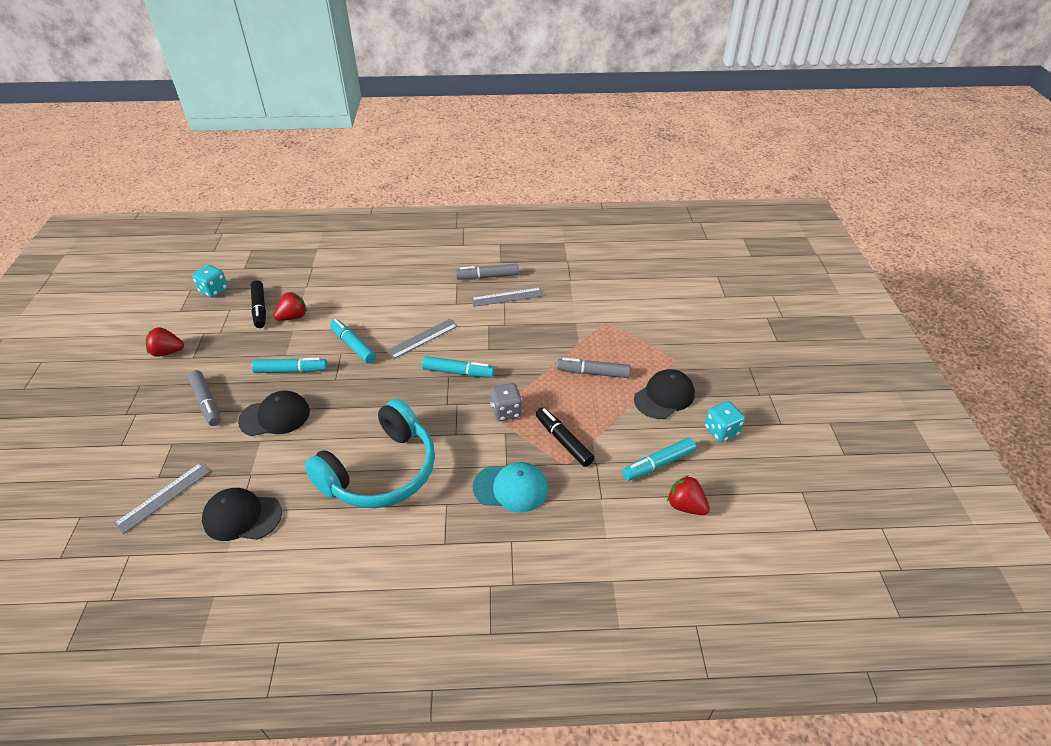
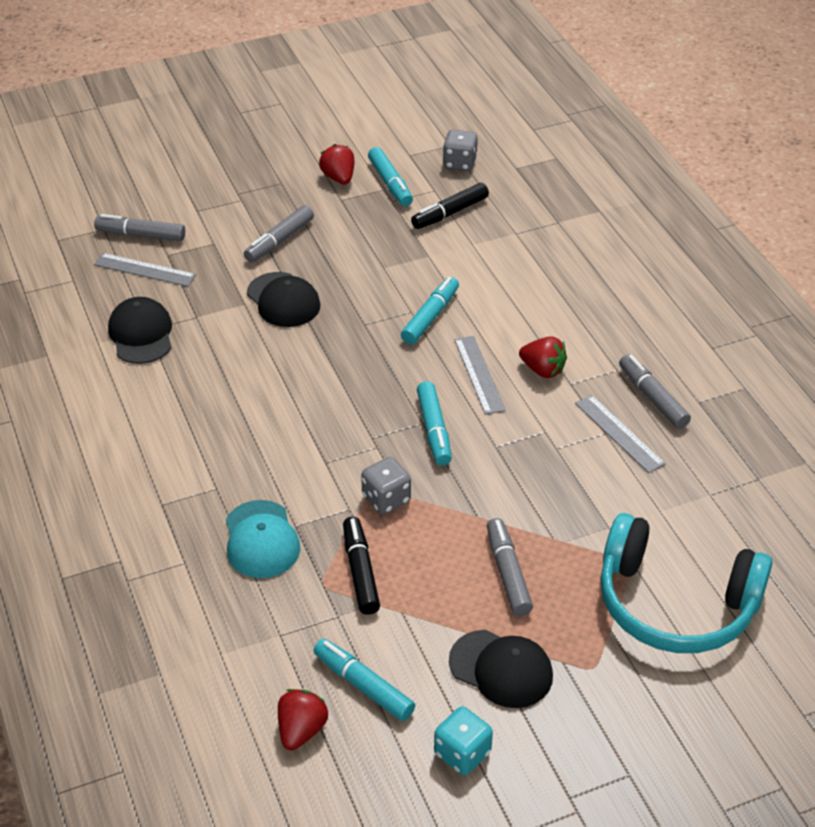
camera: 70 degrees right, 0 degrees up
turquoise dice [192,265,228,298] -> grey dice [443,130,478,171]
turquoise marker [251,358,328,373] -> turquoise marker moved to [368,147,413,206]
red strawberry [274,292,307,321] -> red strawberry moved to [519,336,567,378]
turquoise headphones [305,399,435,508] -> turquoise headphones moved to [600,513,773,653]
grey ruler [386,319,458,359] -> grey ruler turned 45 degrees clockwise [454,336,506,415]
black marker [536,407,594,467] -> black marker turned 45 degrees counterclockwise [343,517,380,615]
none -> grey marker [94,214,185,241]

